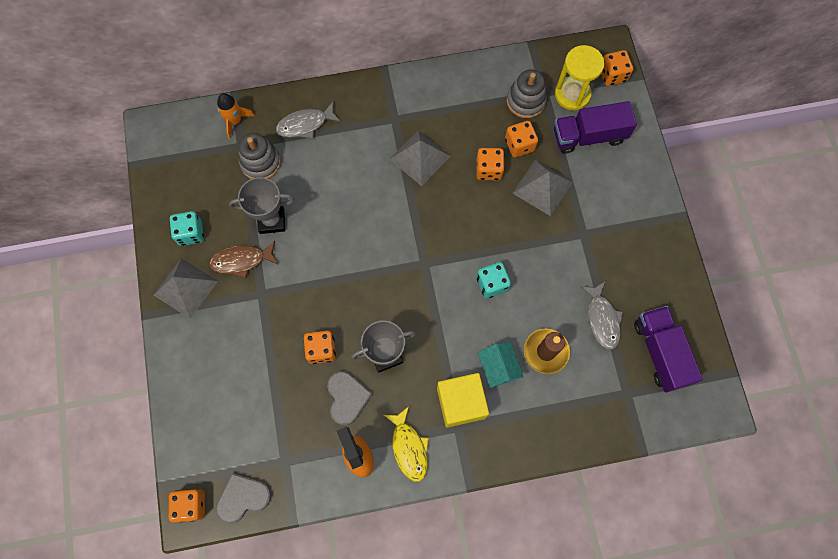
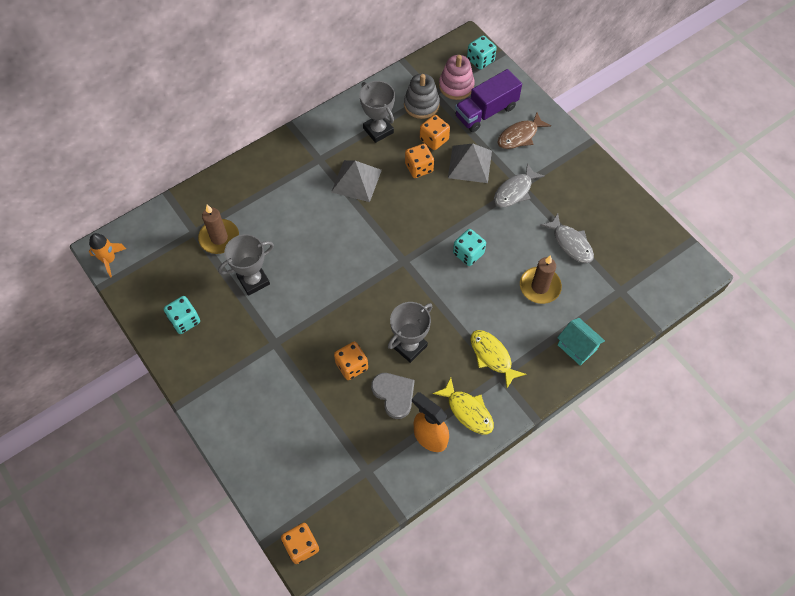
camera: 25 degrees left, 10 degrees down
grey pyramid [154,258,218,319] -> none
brown fish [209,241,279,279] -> brown fish moved to [498,113,551,149]
grey heart [216,473,271,523] -> none
orange rocket [217,93,255,139] -> orange rocket moved to [89,233,126,278]
grey stacking toy [239,133,281,179] -> brown candle [198,205,239,254]
grey fish [276,102,341,139] -> grey fish moved to [494,163,545,207]
yellow cube [437,373,489,428] -> yellow fish [471,330,526,388]
turquoise house [478,342,523,388] -> turquoise house moved to [557,318,605,366]
yellow hourglass [555,45,604,110] -> pink stacking toy [439,55,475,100]
orange dice [601,50,633,86] -> turquoise dice [467,36,497,70]
purple truck [634,306,703,393] -> none
none -> grey trophy [360,81,395,143]

